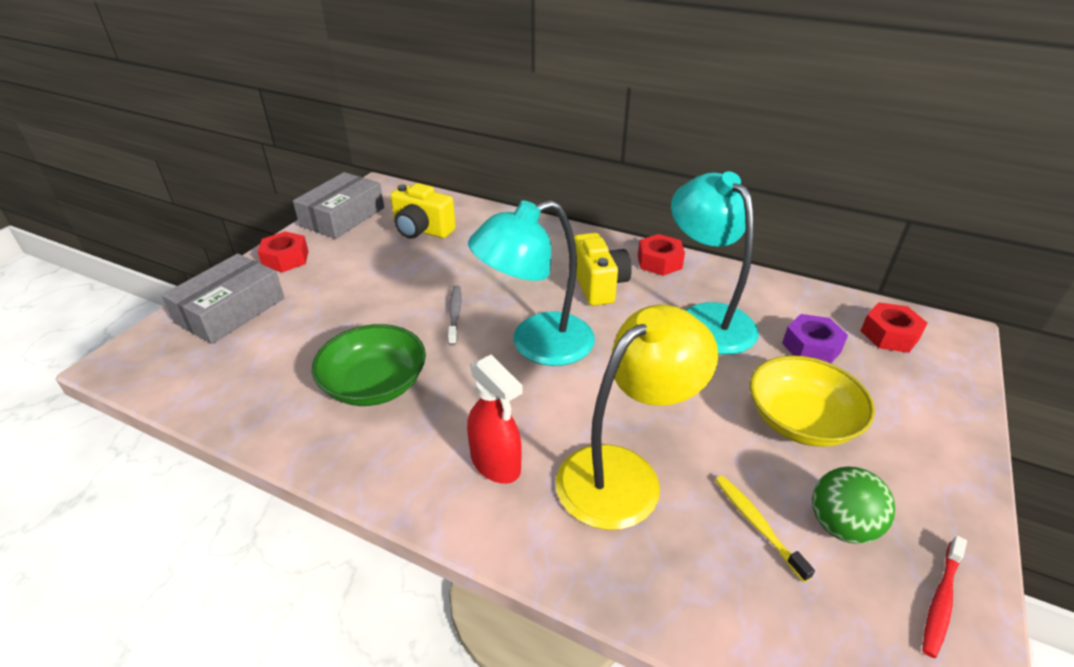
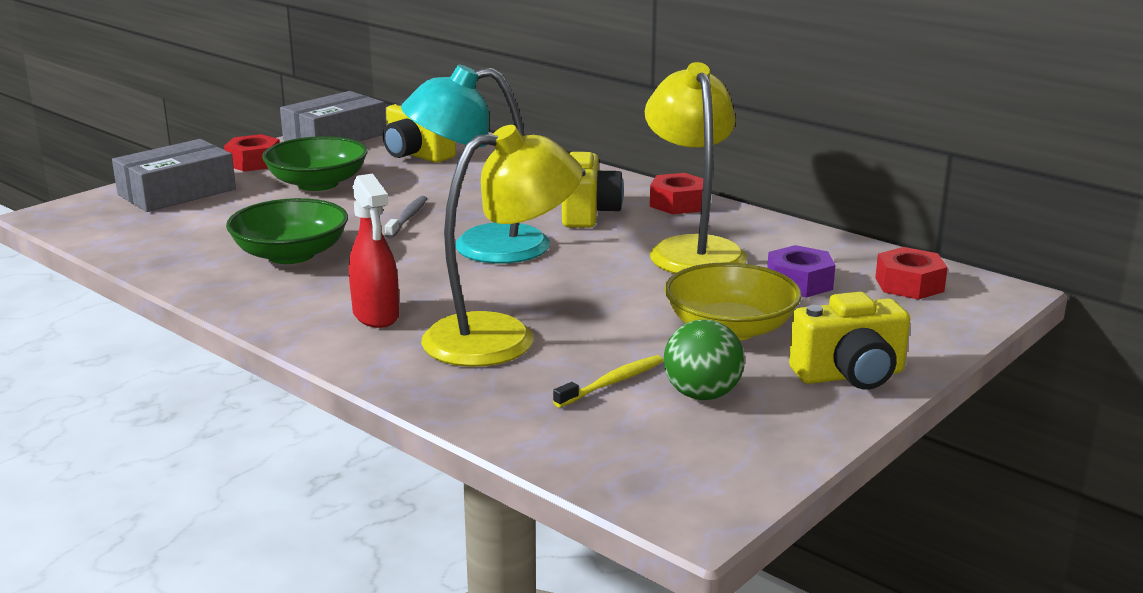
camera: 15 degrees right, 15 degrees down
turquoise lamp [671,171,759,355] -> yellow lamp [645,62,747,274]
yellow toothbrush [716,476,815,582] -> yellow toothbrush turned 60 degrees clockwise [553,355,663,407]
red toothbrush [922,536,967,658] -> none
none -> green bowl [262,136,367,191]
none -> yellow camera [789,292,910,390]

